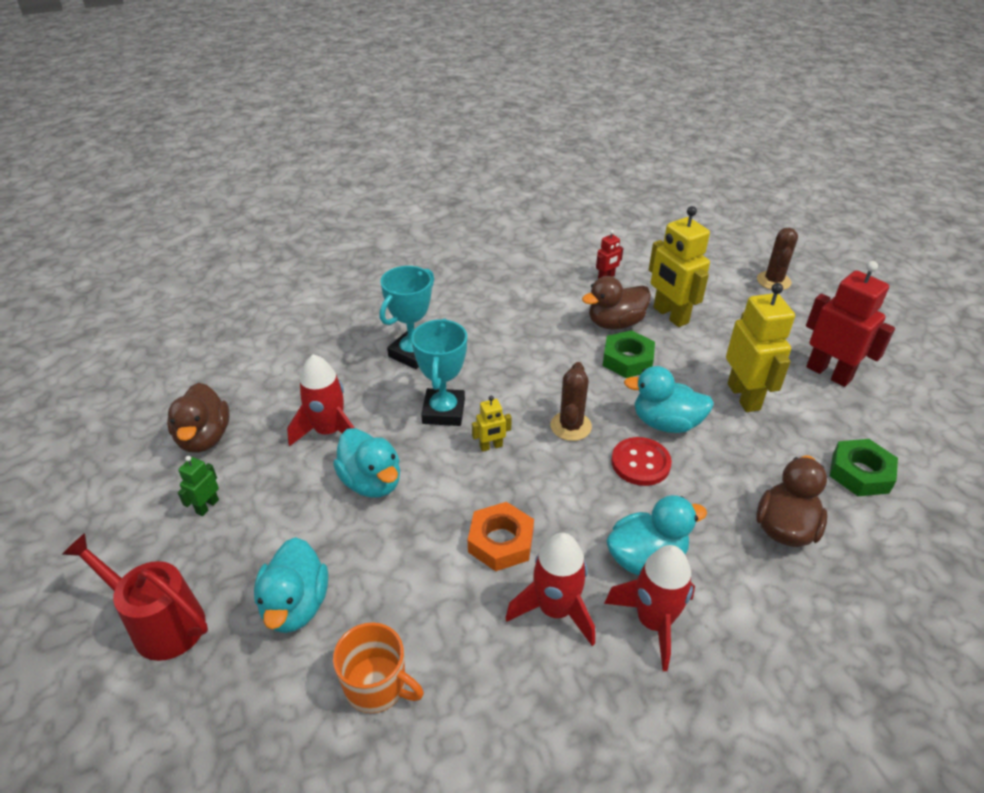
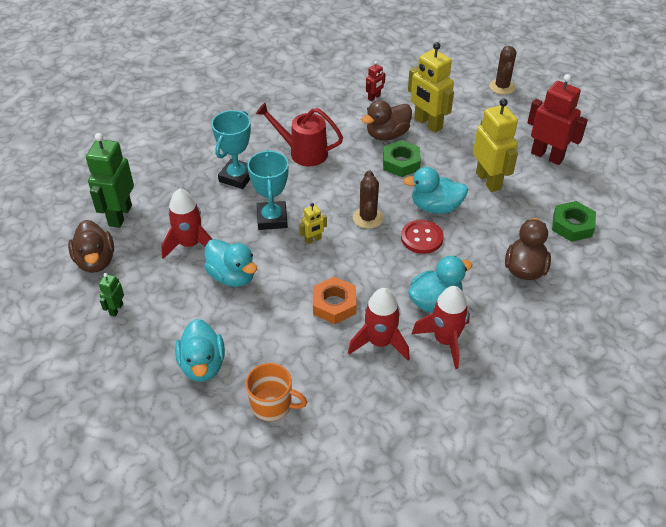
camera: 10 degrees left, 5 degrees up
red watering can [62,533,208,661] -> red watering can moved to [256,103,343,166]
none -> green robot [86,133,134,228]

